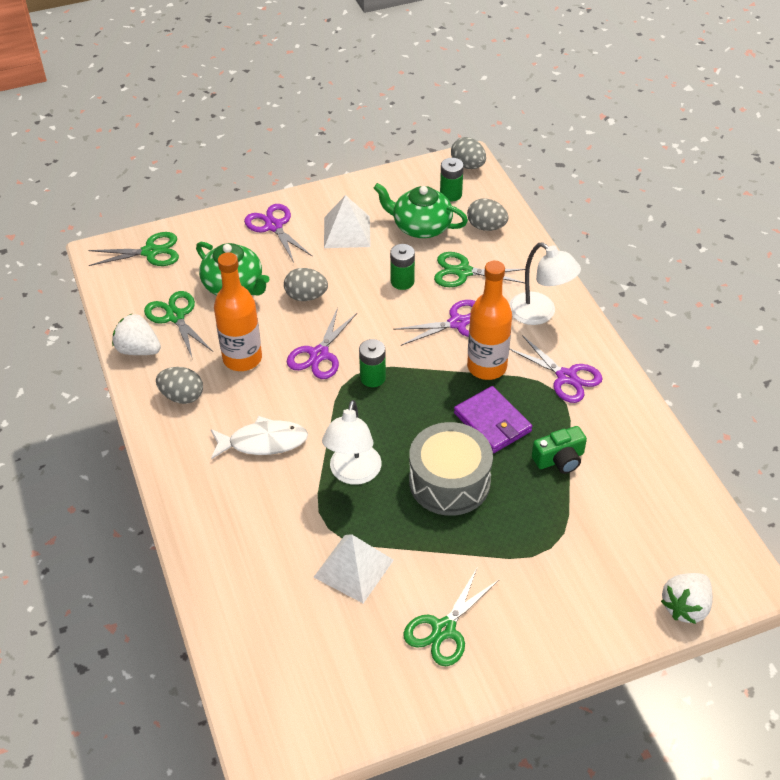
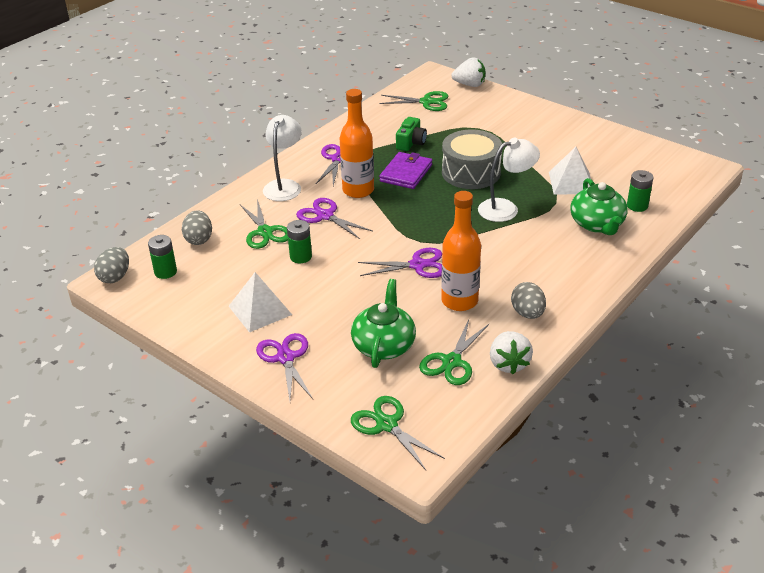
camera: 120 degrees left, 10 degrees down
white fish [211,416,308,459] -> none
purple scissors [244,204,312,262] -> purple scissors turned 135 degrees clockwise [256,333,313,401]
grey egg [284,268,328,301] -> none
green battery [359,339,386,387] -> green battery moved to [627,170,654,212]
green teapot [374,183,468,238] -> green teapot moved to [570,178,628,235]
green scissors [404,568,500,666] -> green scissors moved to [379,91,448,111]
green camera [532,426,587,474] -> green camera turned 75 degrees clockwise [396,117,427,151]

